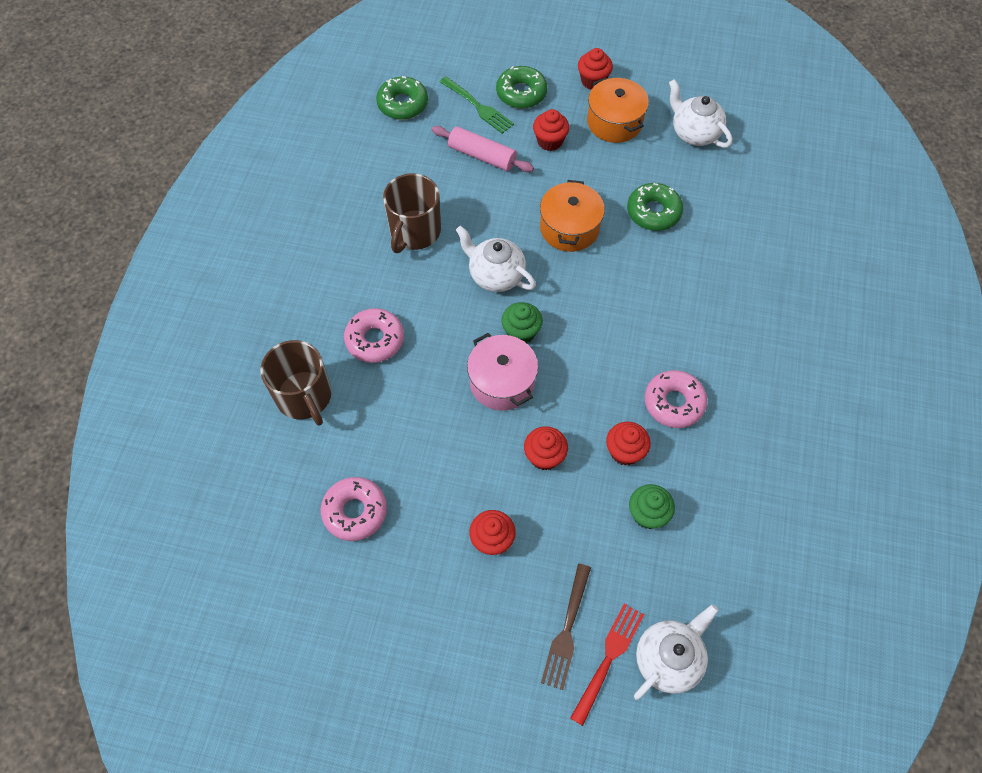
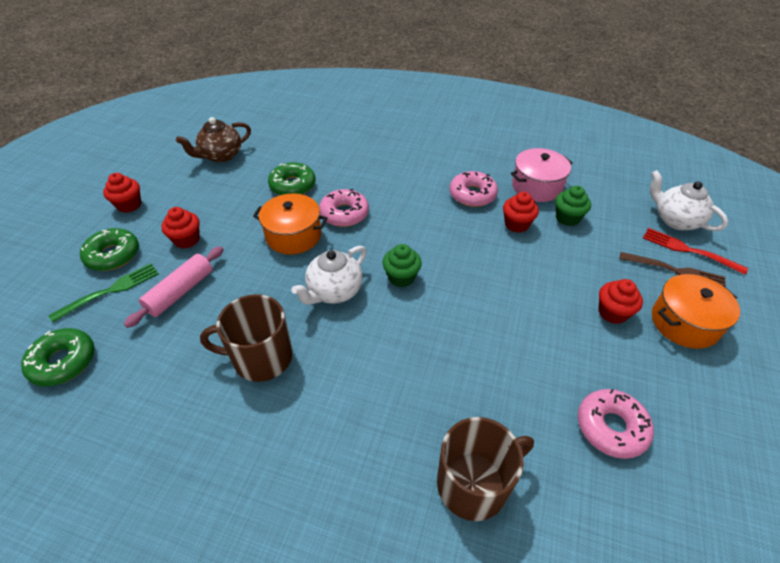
camera: 85 degrees left, 15 degrees down
pink donut [344,308,404,363] -> pink donut moved to [319,189,369,227]
brown mug [383,173,441,253] -> brown mug turned 150 degrees clockwise [200,294,293,382]
pink pot [467,333,538,411] -> pink pot moved to [511,148,573,202]
red cupcake [524,426,568,470] -> none
orange pot [587,77,649,143] -> orange pot moved to [652,274,740,349]
white teapot [669,79,732,148] -> brown teapot [176,117,251,163]

